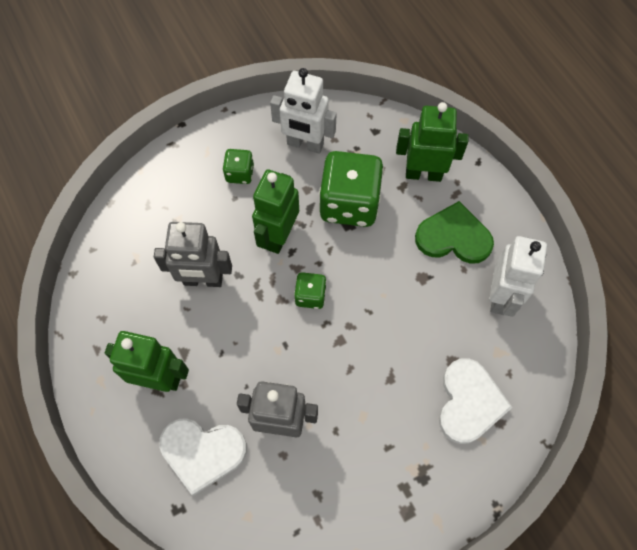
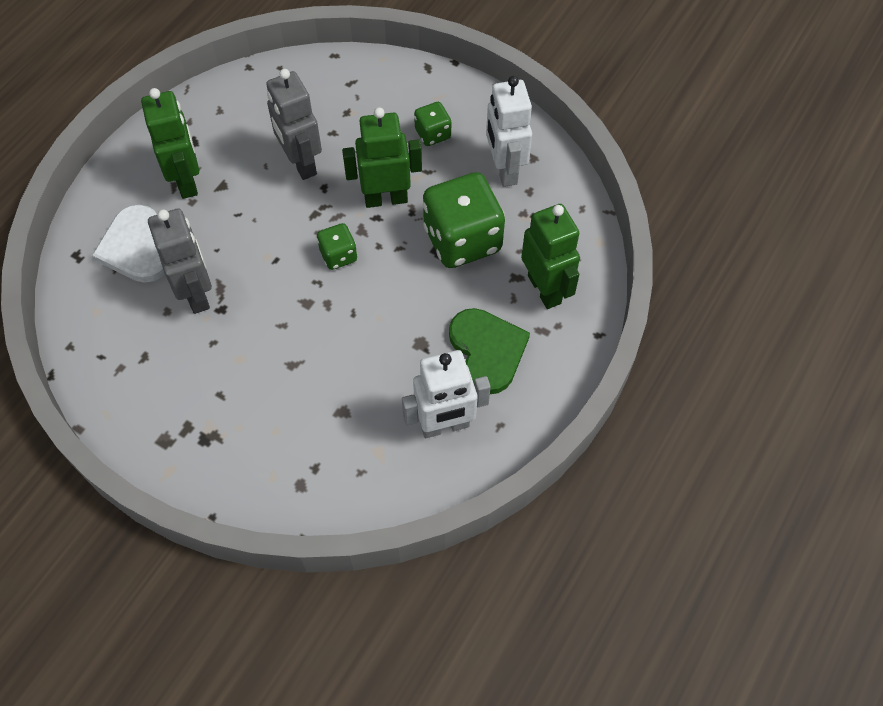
camera: 60 degrees right, 5 degrees down
white heart [439,358,513,444] -> none

